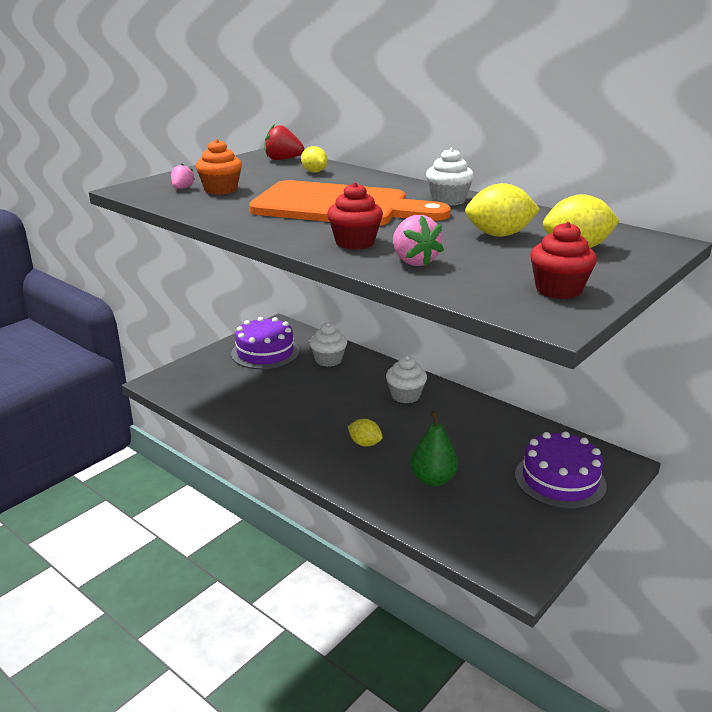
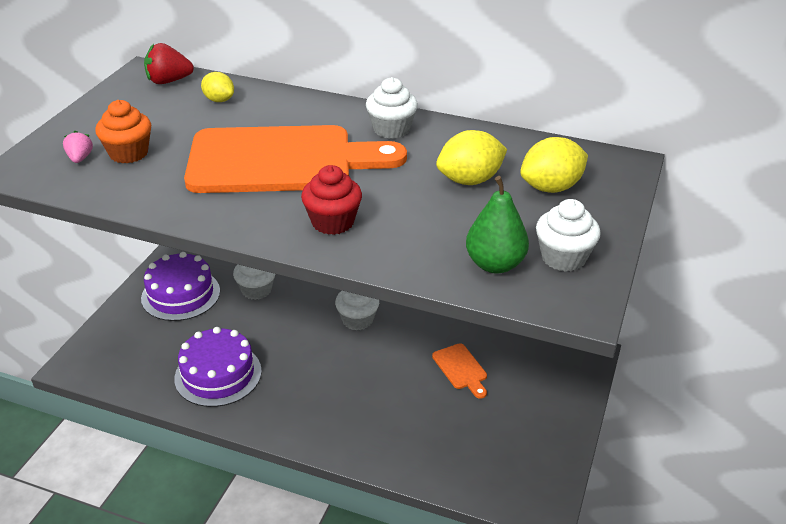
camera: 20 degrees left, 10 degrees up
yellow lemon [348,419,383,447] -> none
pink strawberry [393,215,444,266] -> none
green pear [410,411,458,486] -> green pear moved to [466,176,529,274]
purple cake [515,431,607,509] -> purple cake moved to [174,327,262,407]
red cupcake [530,222,597,299] -> white cupcake [536,199,601,272]
none -> orange cutting board [432,343,487,399]

